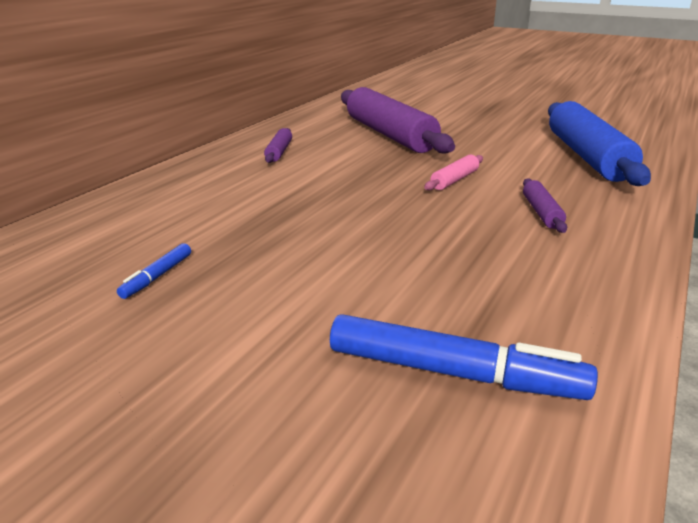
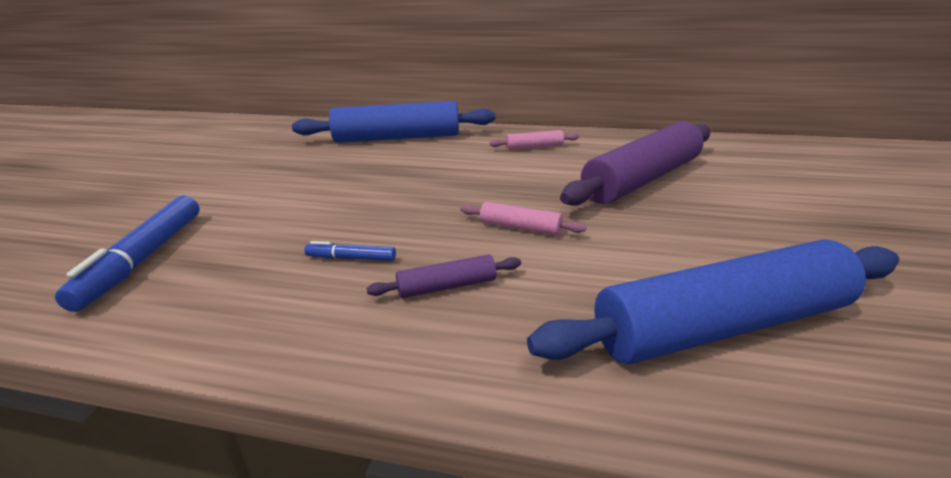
camera: 75 degrees right, 0 degrees up
blue marker [117,243,191,299] -> blue marker moved to [304,241,396,261]
purple rolling pin [264,128,292,163] -> pink rolling pin [490,130,579,150]
none -> blue rolling pin [292,101,495,143]

